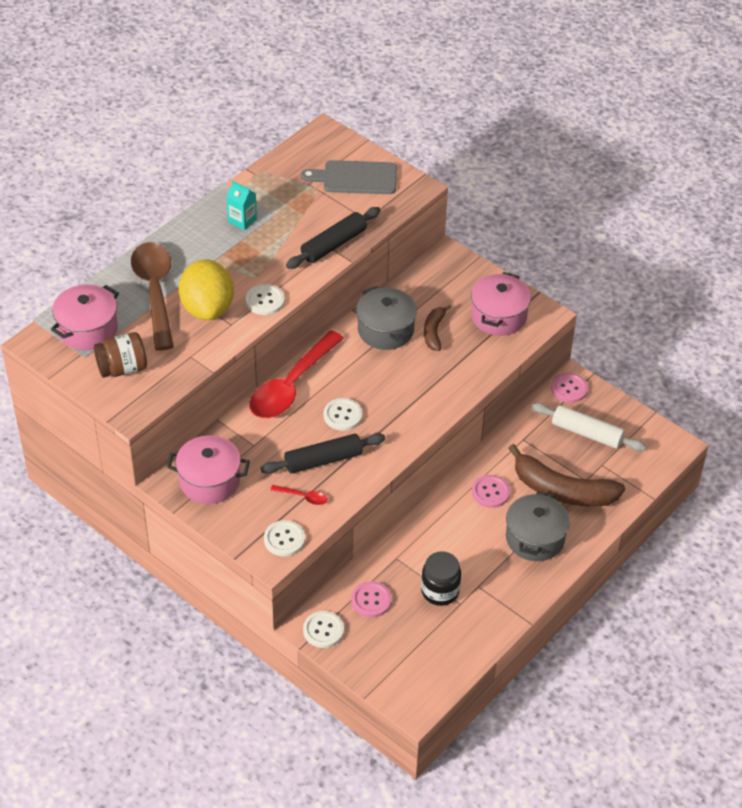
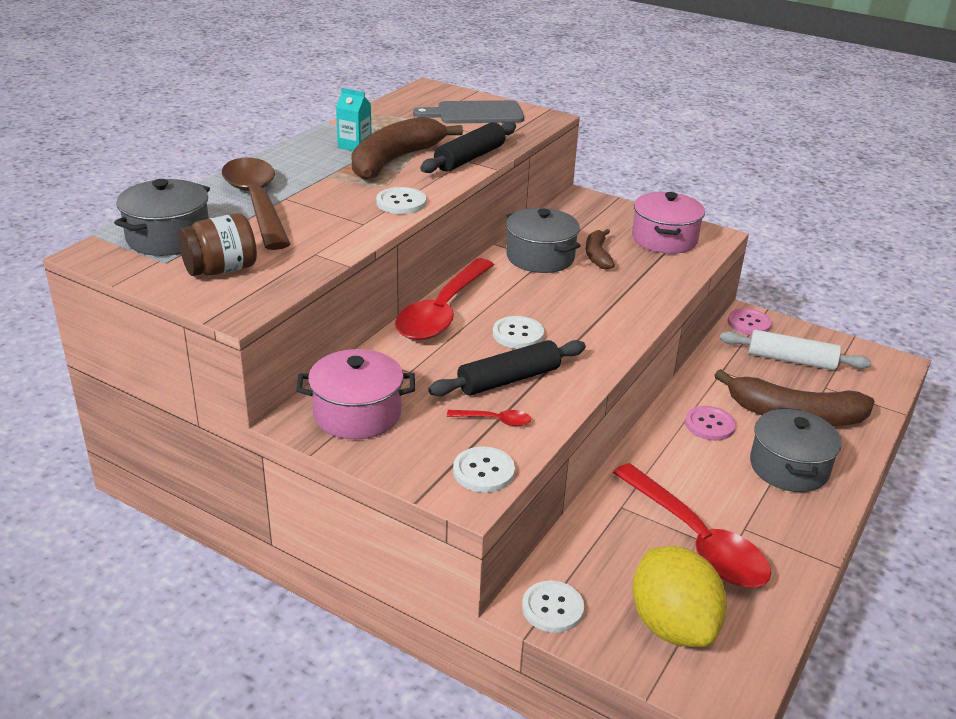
camera: 10 degrees left, 15 degrees down
pink pot [51,285,119,350] -> grey pot [114,179,210,256]
yellow lemon [179,260,234,320] -> yellow lemon moved to [633,546,727,647]
pink button [351,581,392,617] -> none
black jar [421,551,461,606] -> red spoon [613,463,771,588]
none -> brown banana [351,117,463,180]

